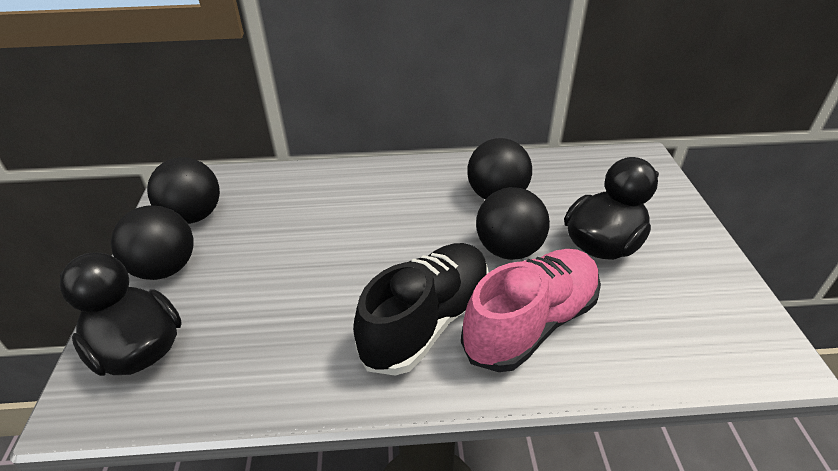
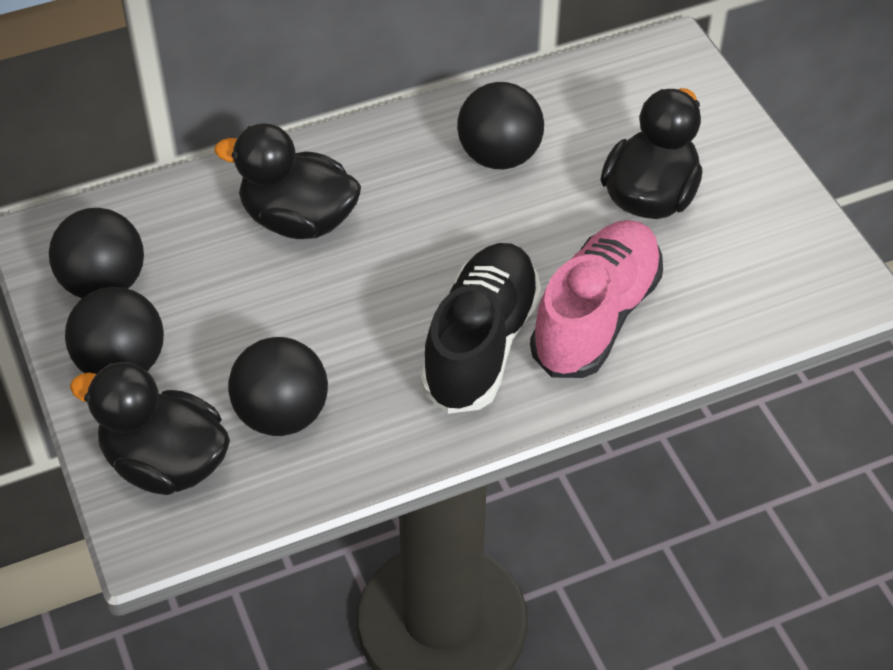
camera: 20 degrees left, 10 degrees up
black ball [476,187,550,260] -> black ball moved to [228,337,328,436]
none -> black duck [214,123,361,239]

